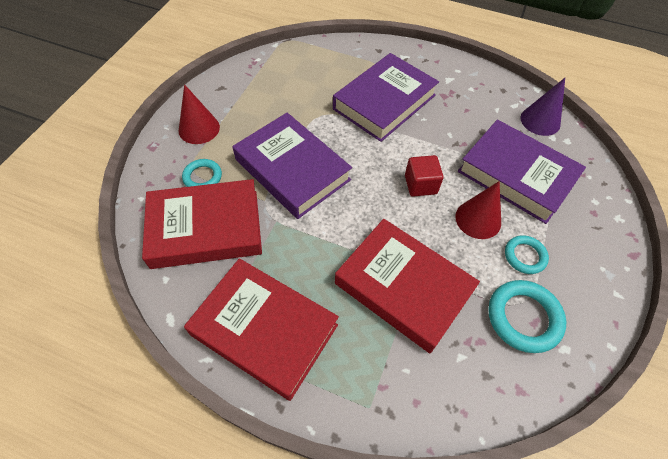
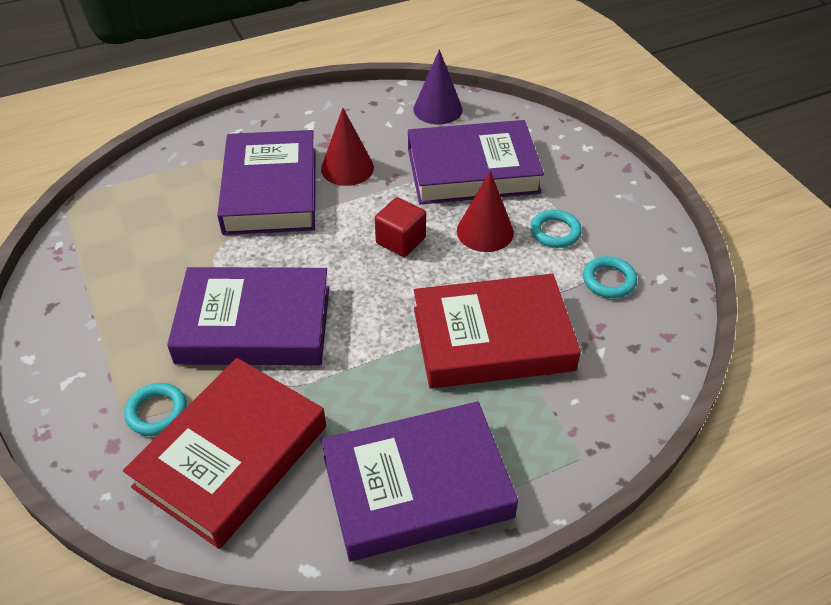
camera: 45 degrees left, 10 degrees down
red cone [178,84,220,144] -> red cone moved to [321,108,374,186]
red book [184,258,339,401] -> purple book [321,401,518,561]
turquoise ring [488,280,566,353] -> turquoise ring [583,256,637,298], size x0.61

